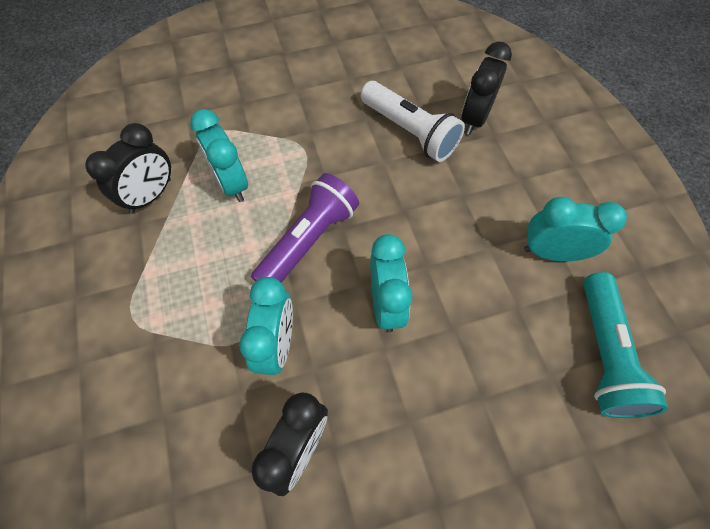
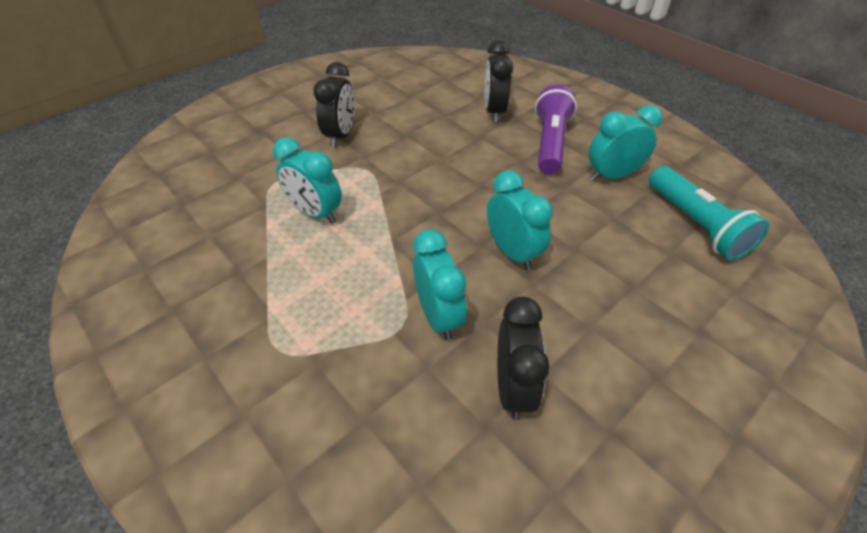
camera: 25 degrees left, 15 degrees down
black clock [85,123,171,214] -> black clock moved to [313,62,355,147]
purple flashlight [251,173,359,283] -> purple flashlight moved to [535,85,577,174]
white flashlight [361,81,465,162] -> none

